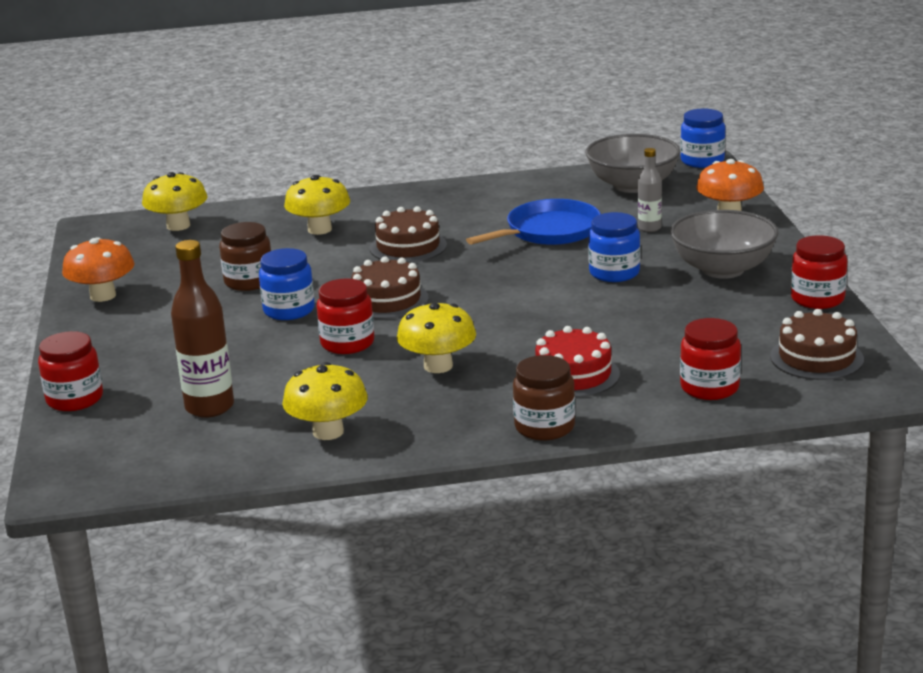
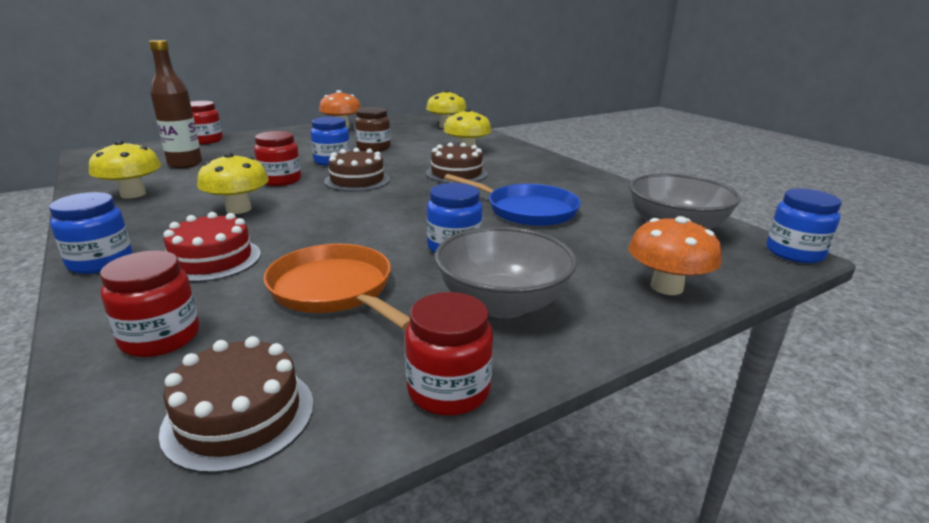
camera: 65 degrees right, 0 degrees up
brown jar [513,355,575,440] -> blue jar [49,192,133,274]
grey bottle [638,148,662,232] -> none
none -> orange pan [263,244,410,330]

